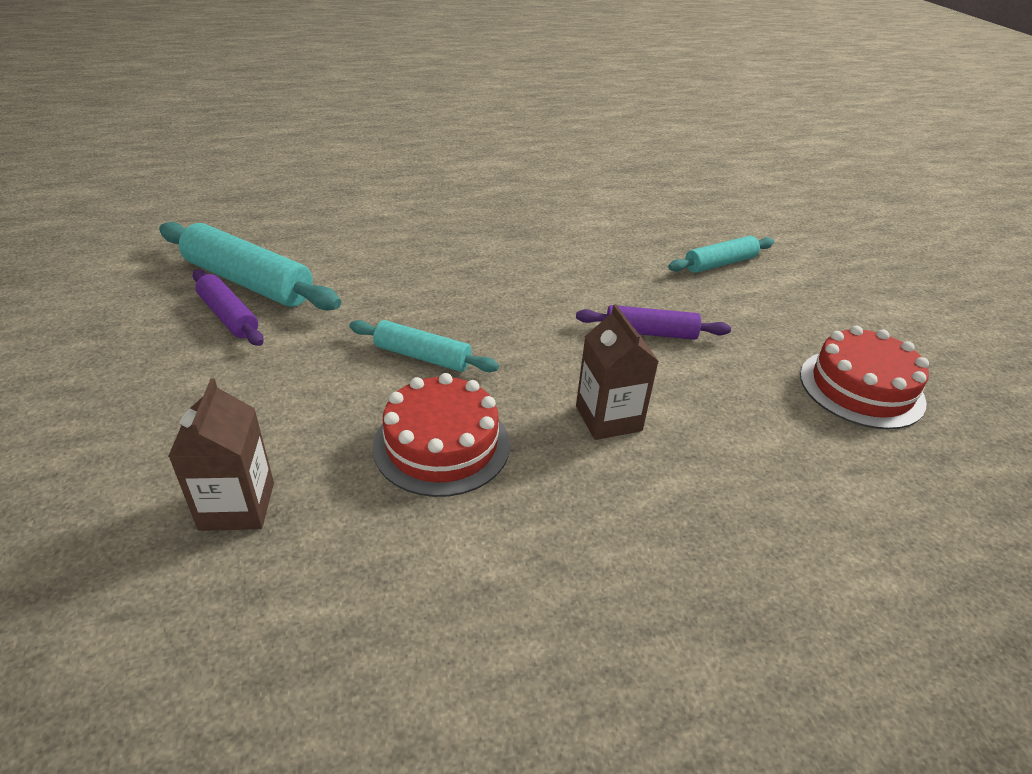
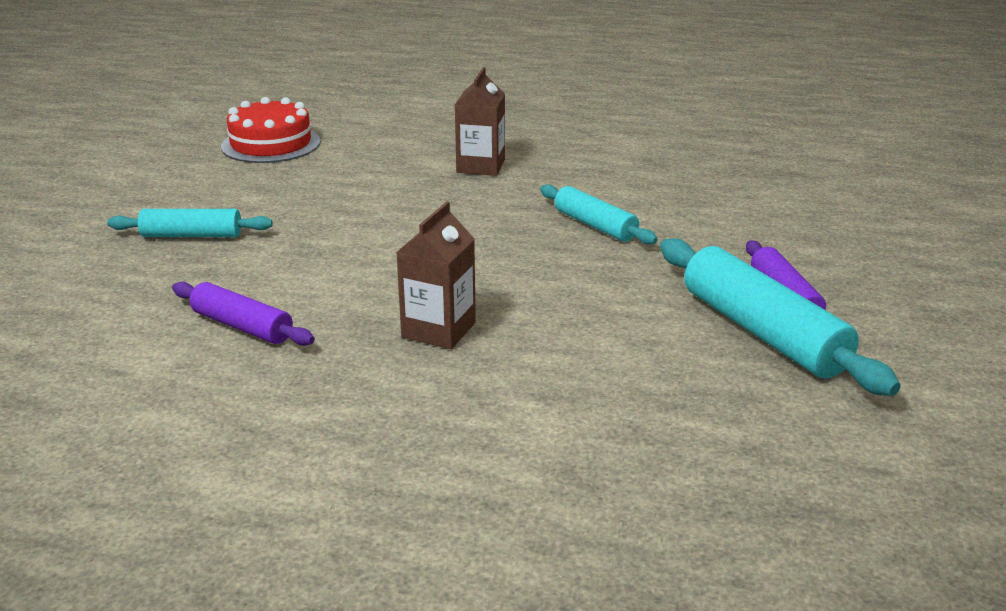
camera: 150 degrees left, 10 degrees down
brown carton [168,378,274,531] -> brown carton moved to [396,201,476,349]
red cake [373,373,510,497] -> none
purple rolling pin [576,305,731,340] -> purple rolling pin moved to [172,282,315,346]

